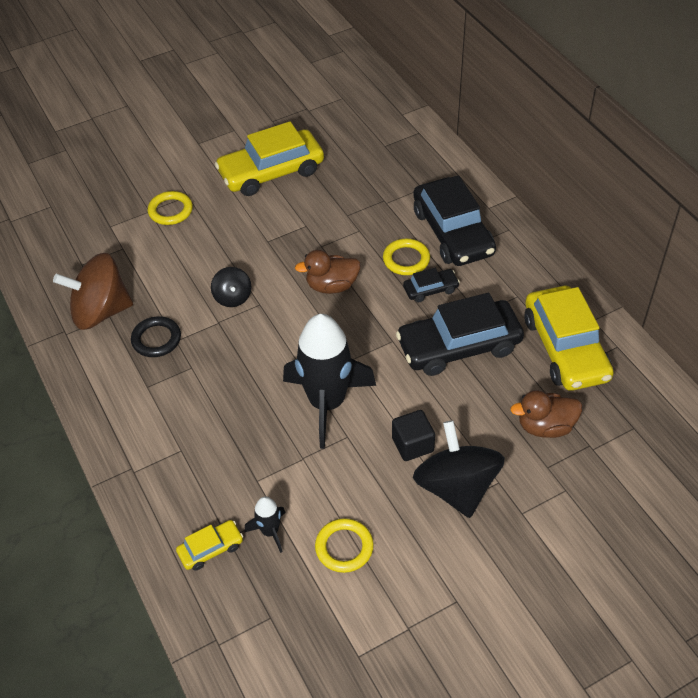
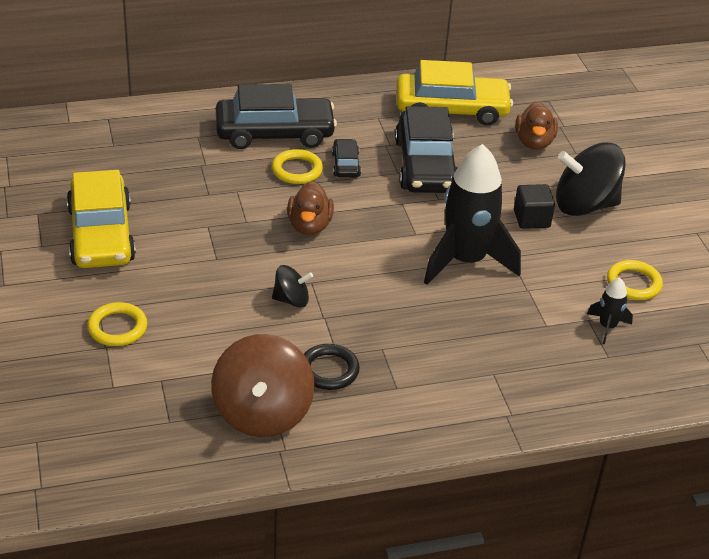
camera: 80 degrees left, 10 degrees down
yellow car [176,520,243,571] -> none

